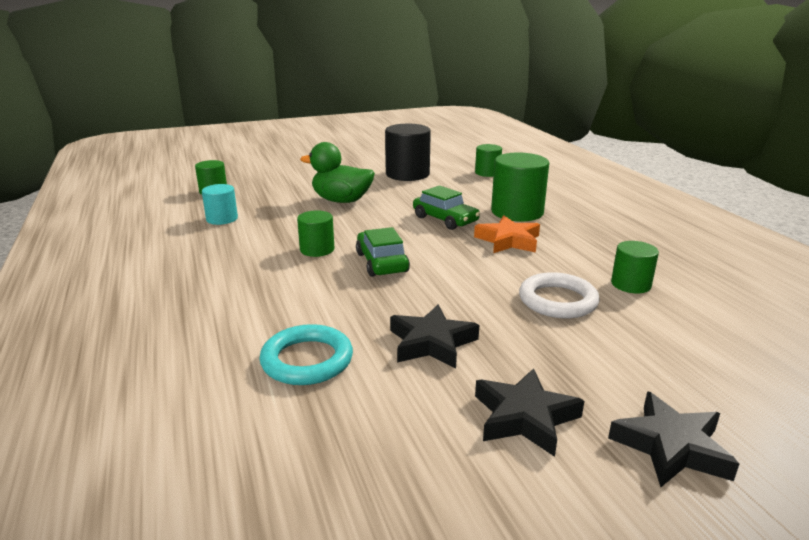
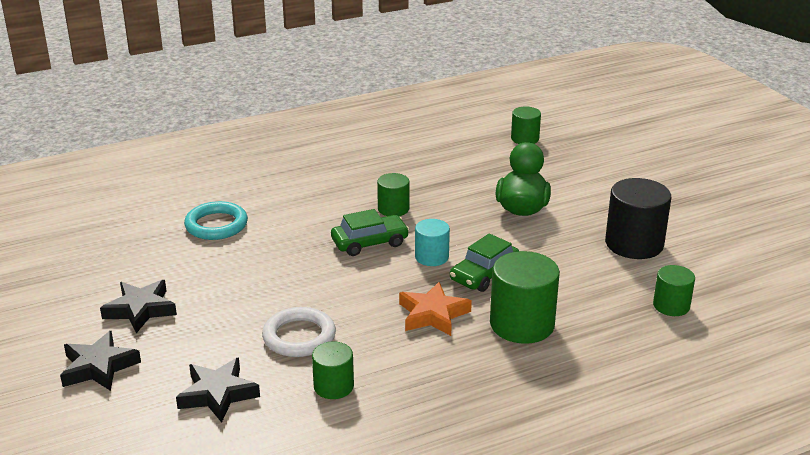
camera: 85 degrees right, 5 degrees up
turquoise cylinder [202,184,238,225] -> turquoise cylinder moved to [415,219,450,266]
black star [390,305,479,369] -> black star moved to [176,358,260,423]

